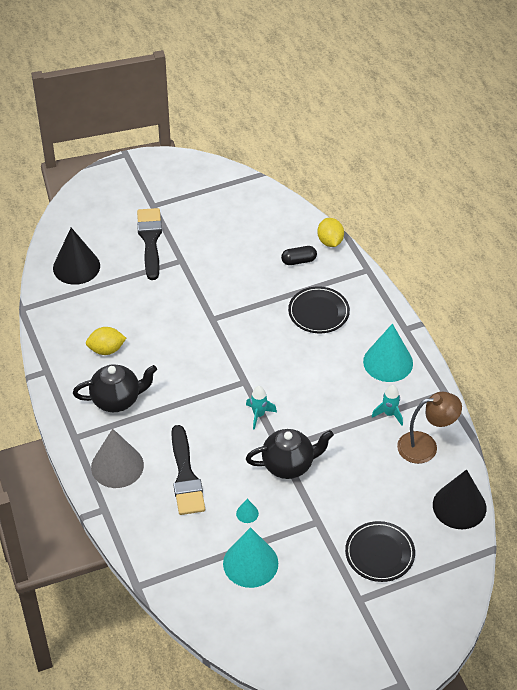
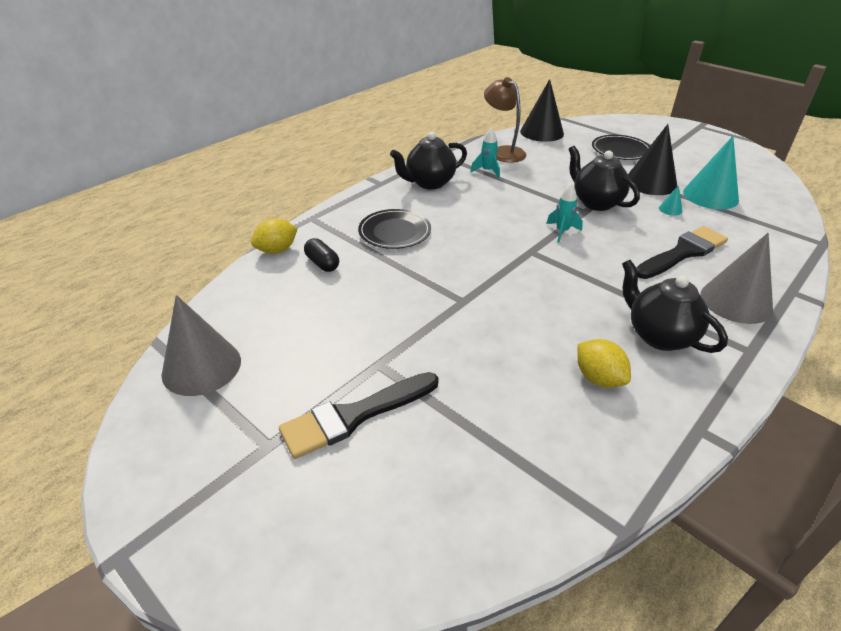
camera: 115 degrees left, 10 degrees down
black cone [53,228,100,285] -> black cone moved to [628,124,677,195]
turquoise cone [363,324,413,382] -> black teapot [390,132,467,189]
none -> grey cone [161,295,241,396]

